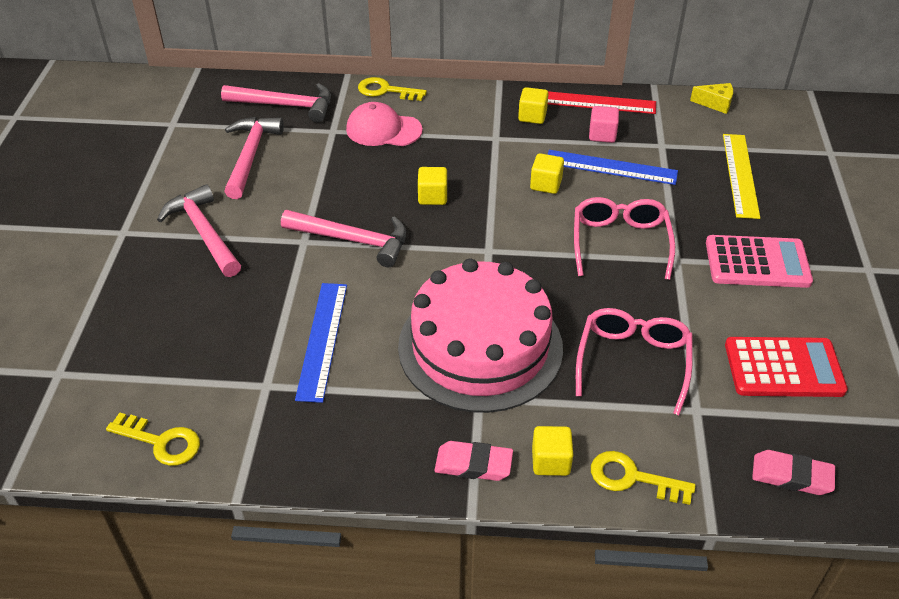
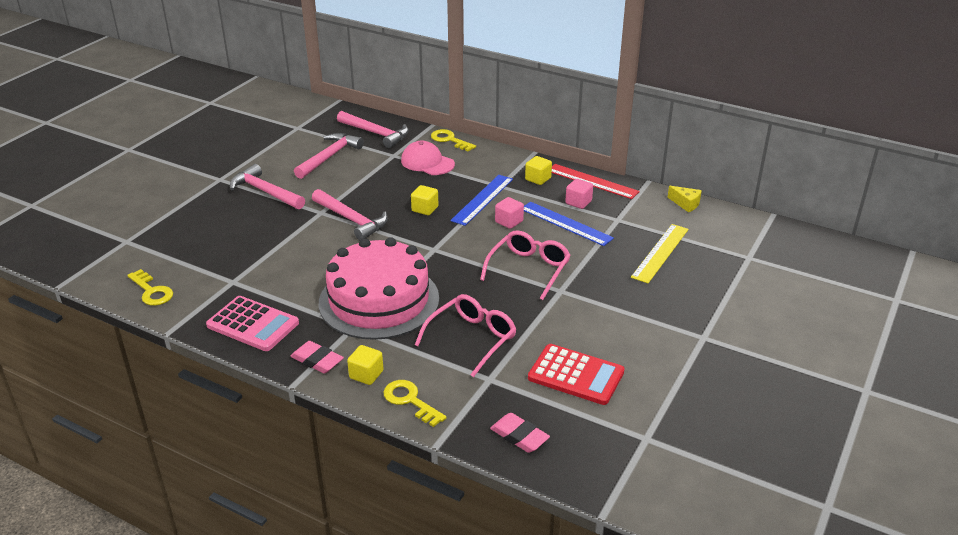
camera: 25 degrees right, 10 degrees down
pink hammer [157,184,241,277] -> pink hammer turned 45 degrees counterclockwise [230,164,305,210]
blue ruler [295,283,347,403] -> blue ruler moved to [450,175,513,226]
yellow cube [530,153,564,194] -> pink cube [495,197,524,229]
pink calculator [706,235,813,288] -> pink calculator moved to [206,296,299,351]

